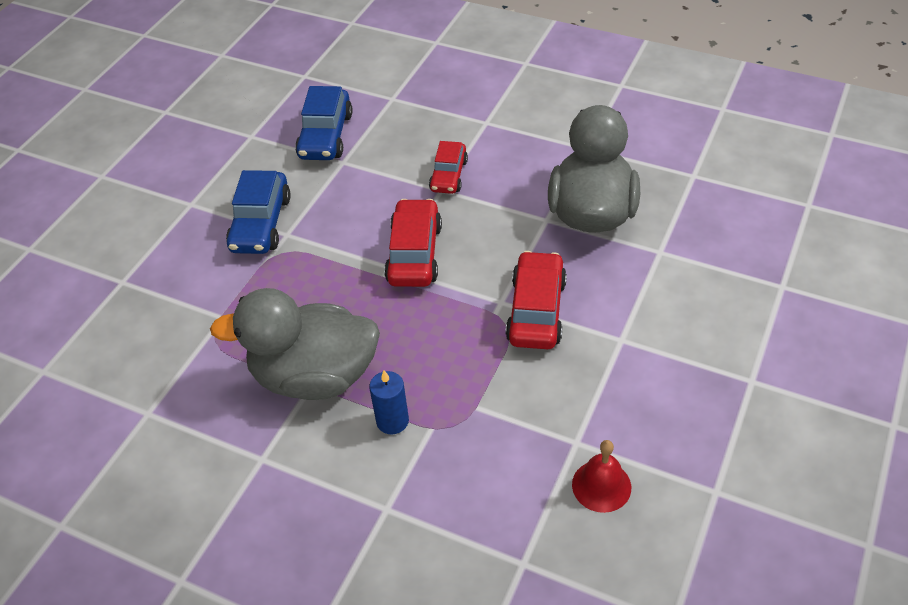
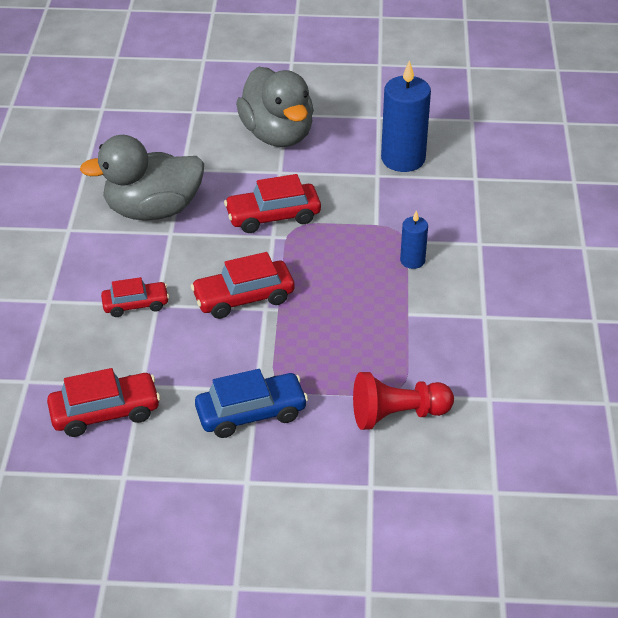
camera: 115 degrees left, 5 degrees down
grey duck [210,288,380,400] -> grey duck moved to [236,67,314,147]
blue car [295,86,353,160] -> red car [47,368,160,437]
red bell [572,440,631,513] -> blue candle [381,60,431,172]
none -> red pawn [353,372,454,430]

